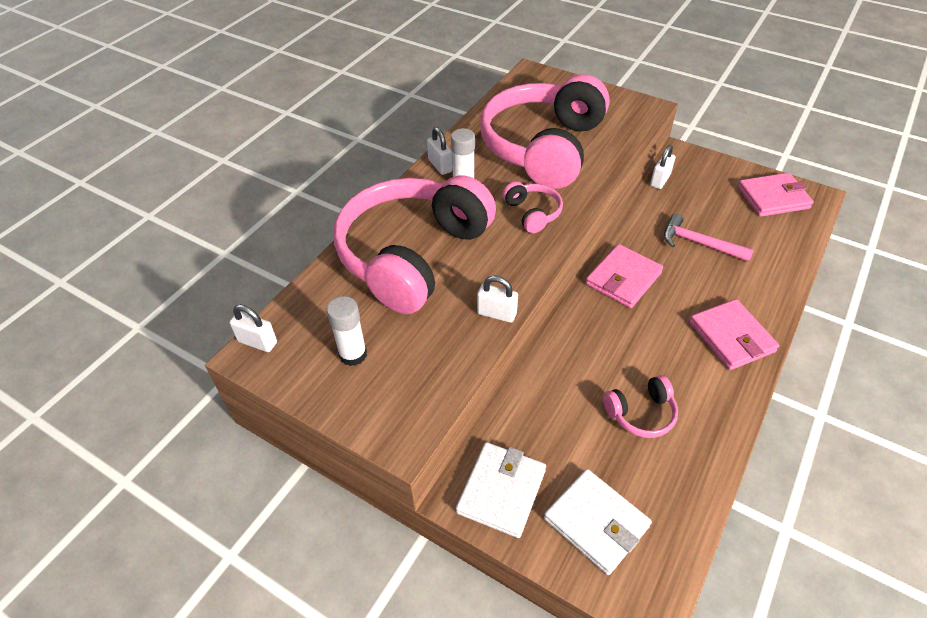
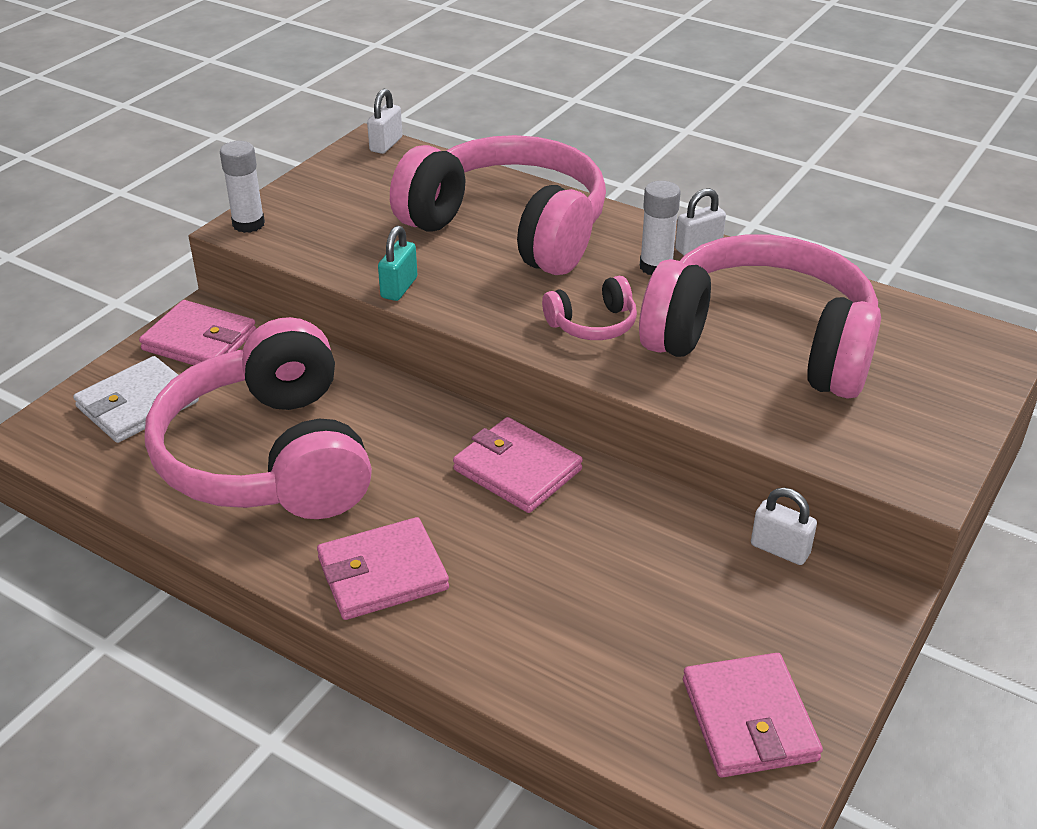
camera: 90 degrees right, 10 degrees down
white glue stick [327,296,367,366] -> white glue stick moved to [220,141,265,233]
white wallet [456,442,546,538] -> pink wallet [139,300,256,365]
white padlock [477,276,518,323] -> turquoise padlock [378,226,417,301]
pink headphones [603,375,678,438] -> pink headphones [145,317,372,519], size x2.46
pink hammer [664,214,754,262] -> none

